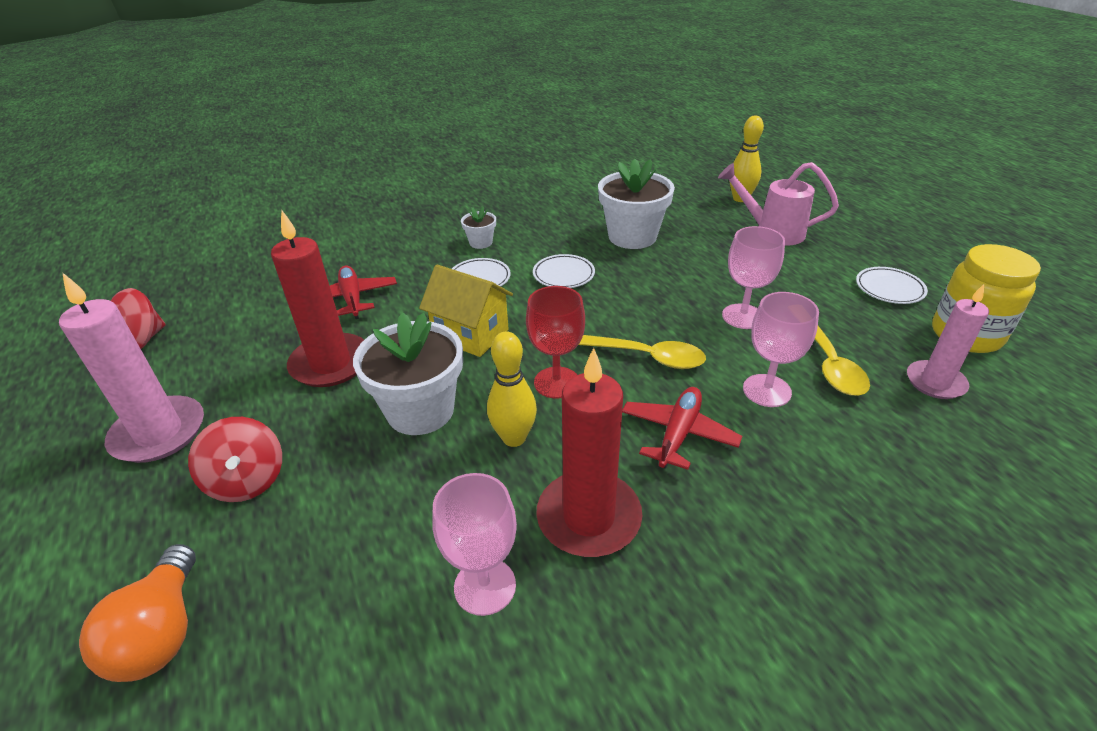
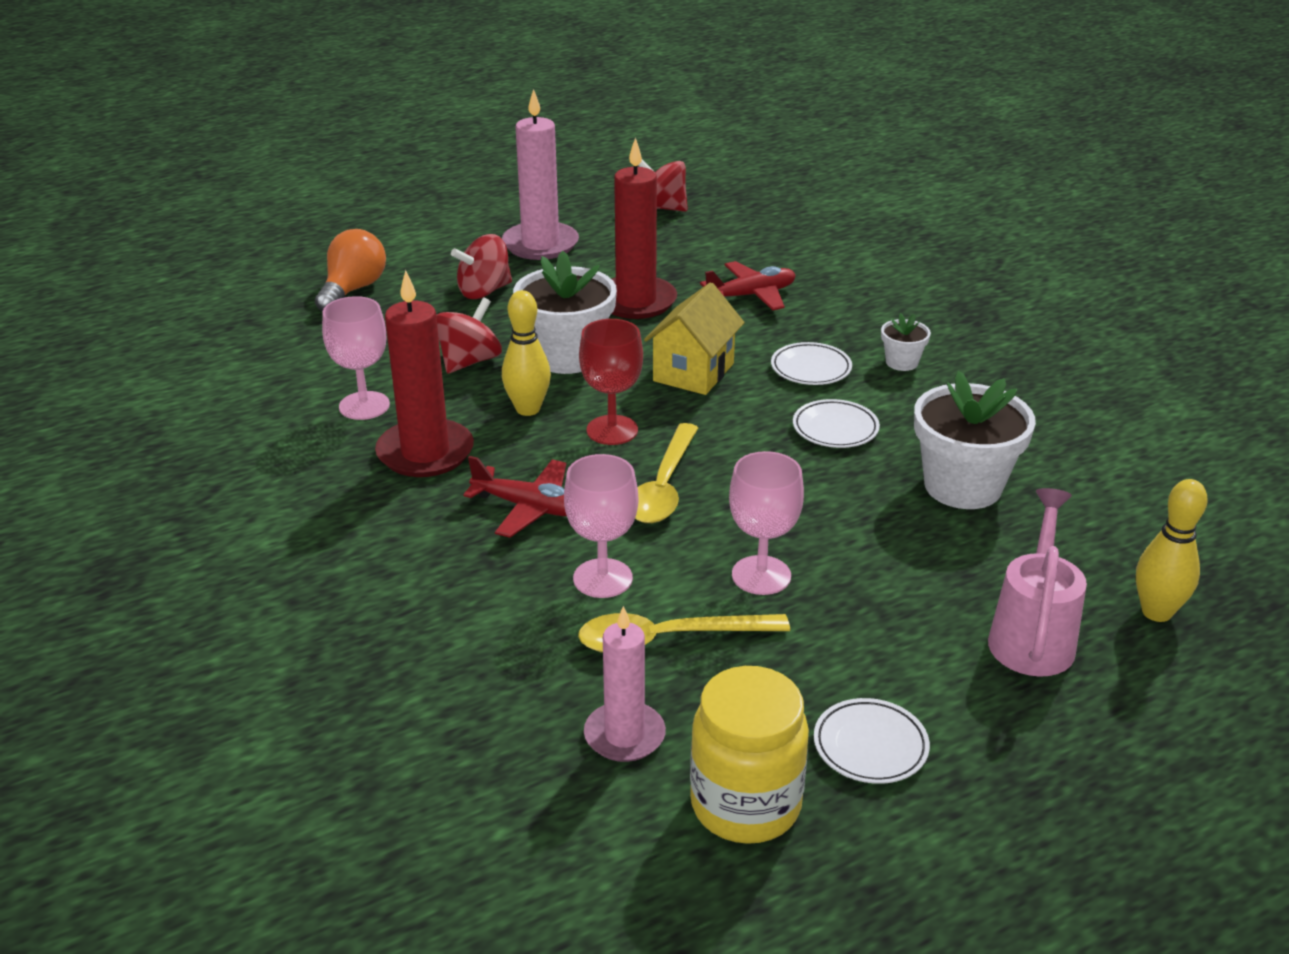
camera: 85 degrees right, 5 degrees down
orange light bulb [79,544,196,682] -> orange light bulb turned 120 degrees clockwise [315,229,386,312]
none -> red spinning top [436,297,502,374]

